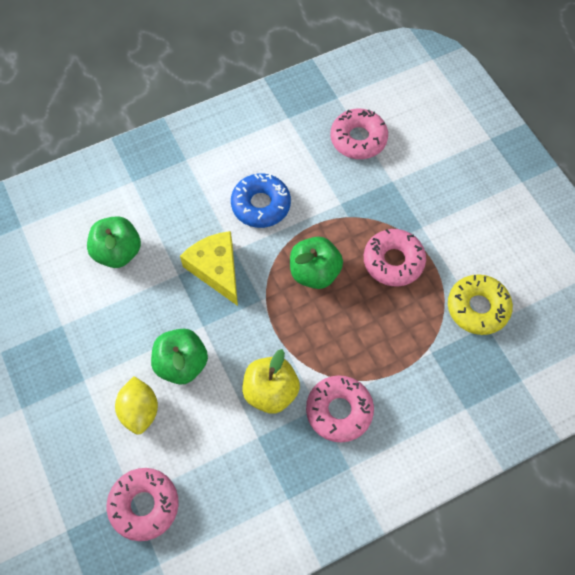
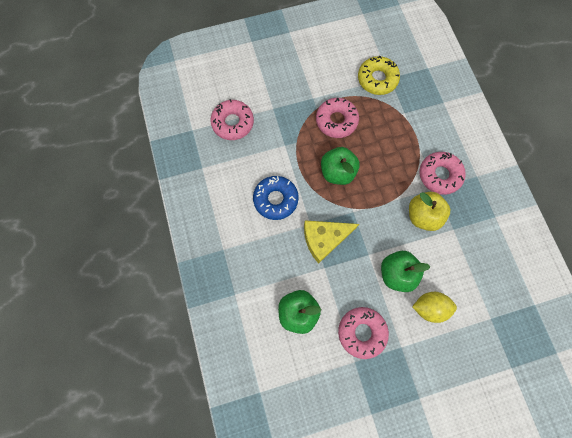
camera: 80 degrees left, 10 degrees up
pink donut [107,468,179,541] -> pink donut moved to [338,307,389,359]

